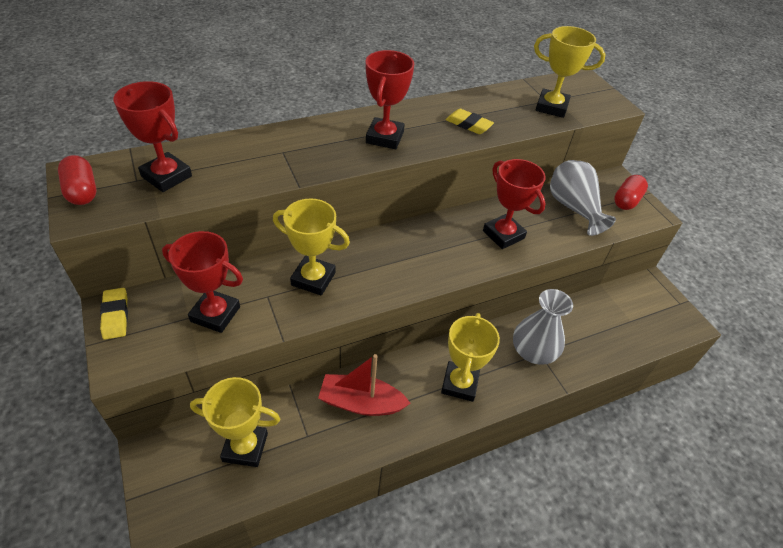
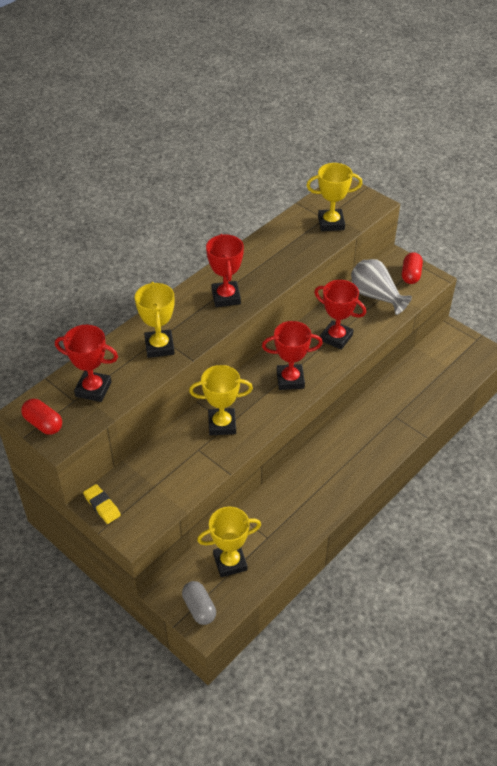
camera: 20 degrees left, 0 degrees up
red trophy [162,231,243,333] -> red trophy moved to [262,321,323,390]
red boat [318,354,411,416] -> none
yellow trophy [441,313,500,402] -> yellow trophy moved to [135,282,175,358]
yellow eraser [446,109,494,134] -> none
grey vase [513,289,573,364] -> none
none -> grey capsule [182,581,216,625]

